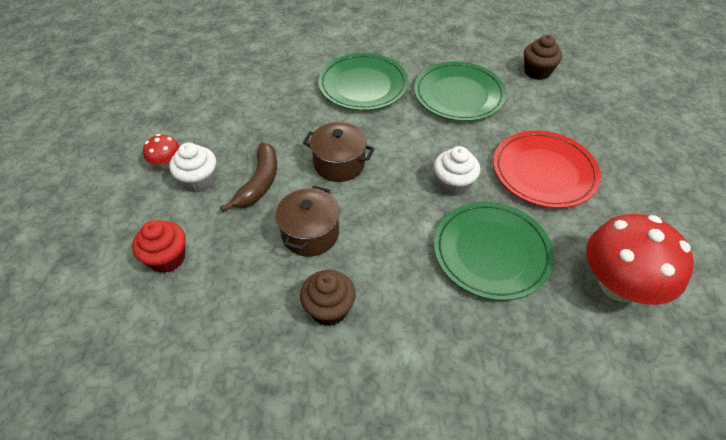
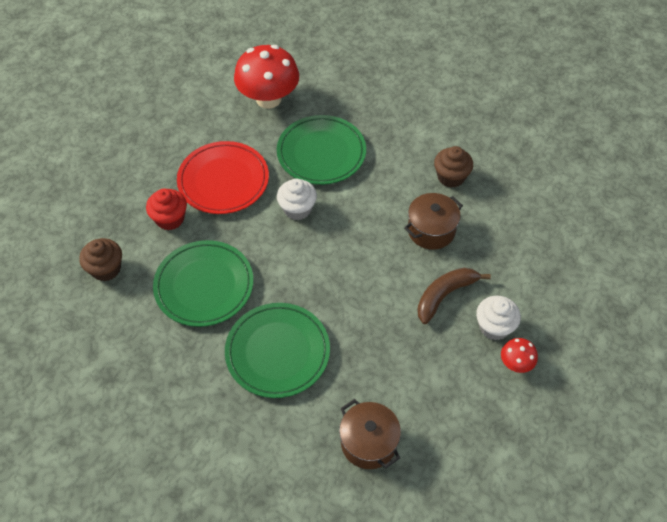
camera: 145 degrees left, 5 degrees up
red cupcake [132,220,186,273] -> red cupcake moved to [146,189,187,230]
brown pot [303,122,375,182] -> brown pot moved to [339,399,401,469]

